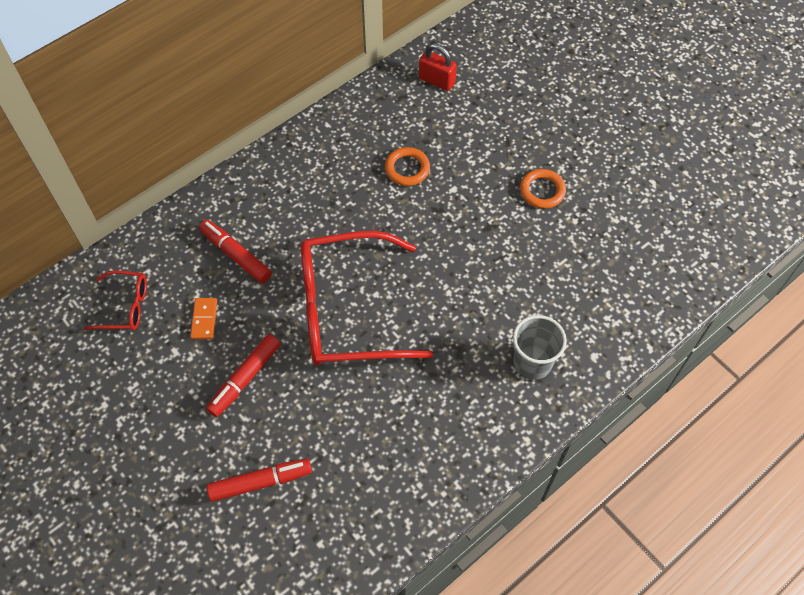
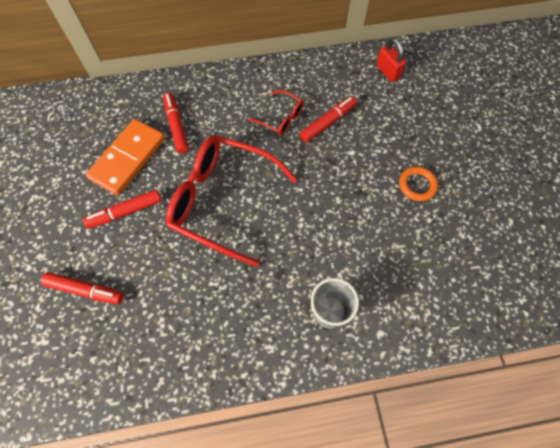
camera: 30 degrees right, 5 degrees up
red glasses [83,271,147,330] -> red glasses moved to [249,90,304,135]
orange domino [190,298,217,339] -> orange domino [86,119,165,195], size x2.32
orange ring [385,147,430,186] -> red marker [300,96,357,142]

